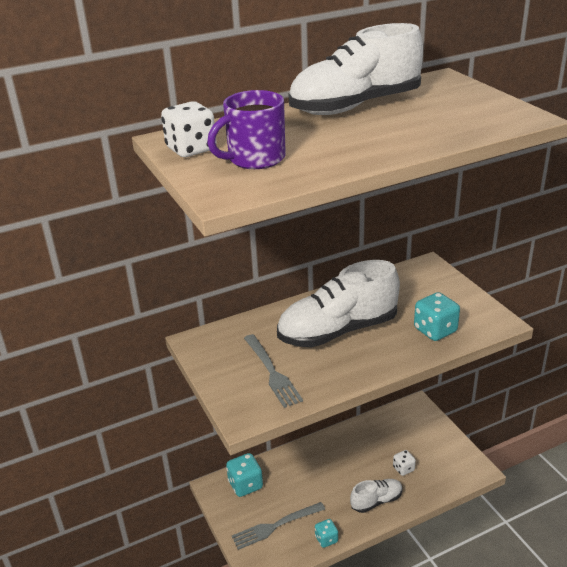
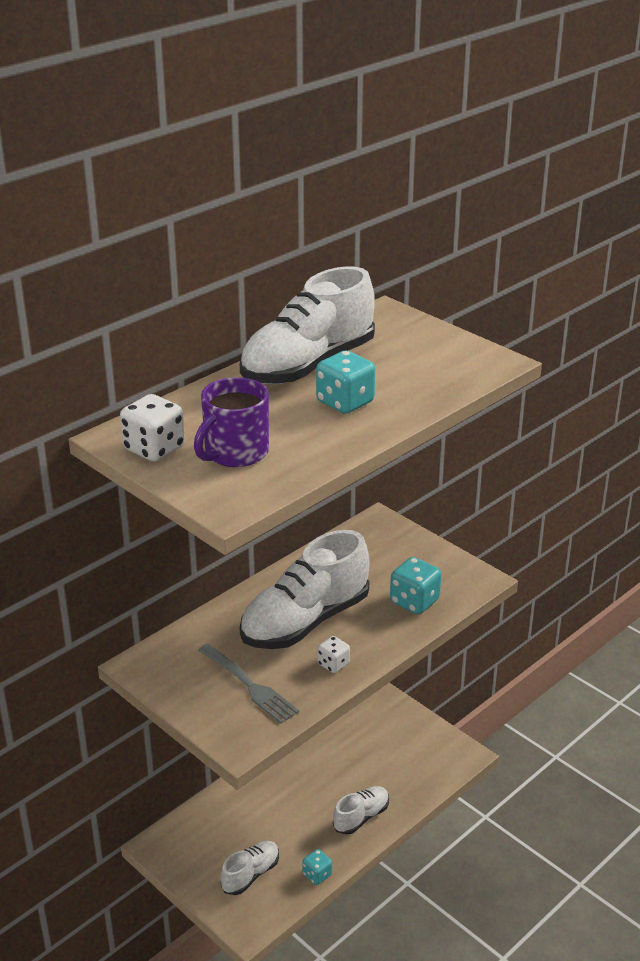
camera: 20 degrees left, 0 degrees up
turquoise dice [226,453,263,497] -> turquoise dice moved to [316,350,375,414]
grey fork [232,502,325,550] -> white shoe [220,841,279,895]
white dice [393,450,416,476] -> white dice moved to [317,636,350,673]

